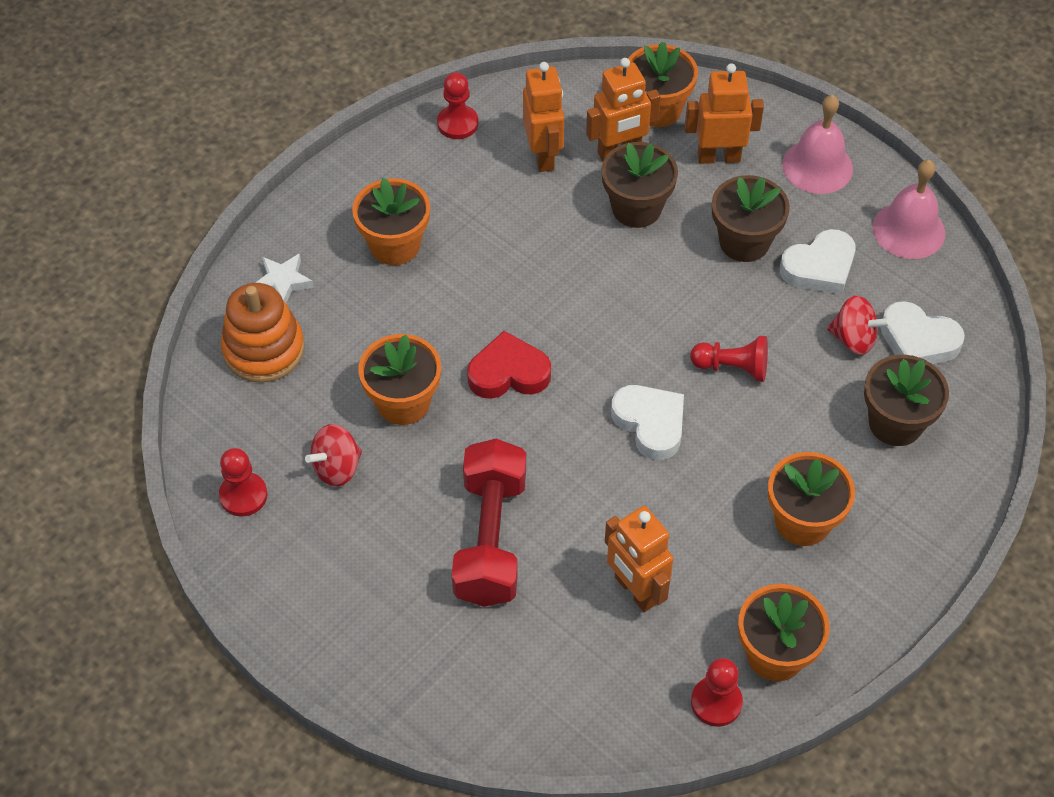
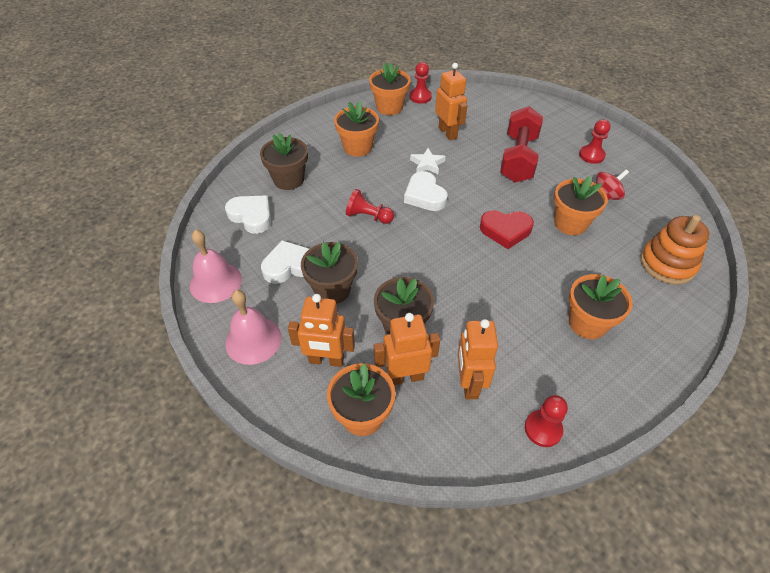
camera: 170 degrees left, 5 degrees down
red pawn [219,448,267,516] -> red pawn moved to [579,119,610,164]
white star [255,253,314,303] -> white star moved to [410,148,446,174]
red spinning top [827,295,891,355] -> none

